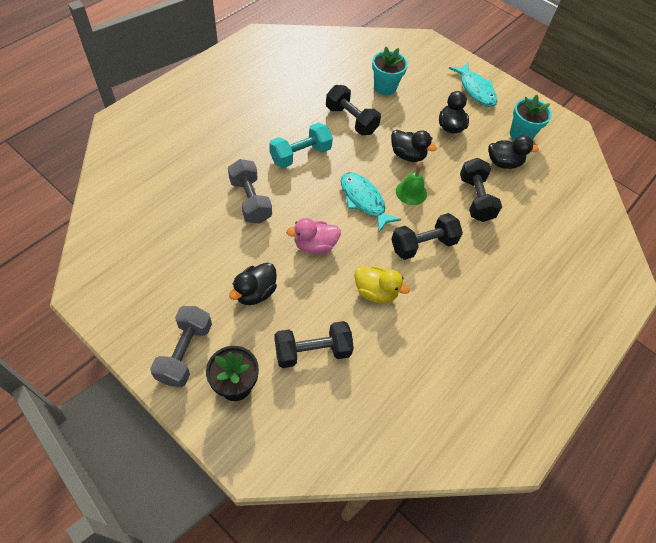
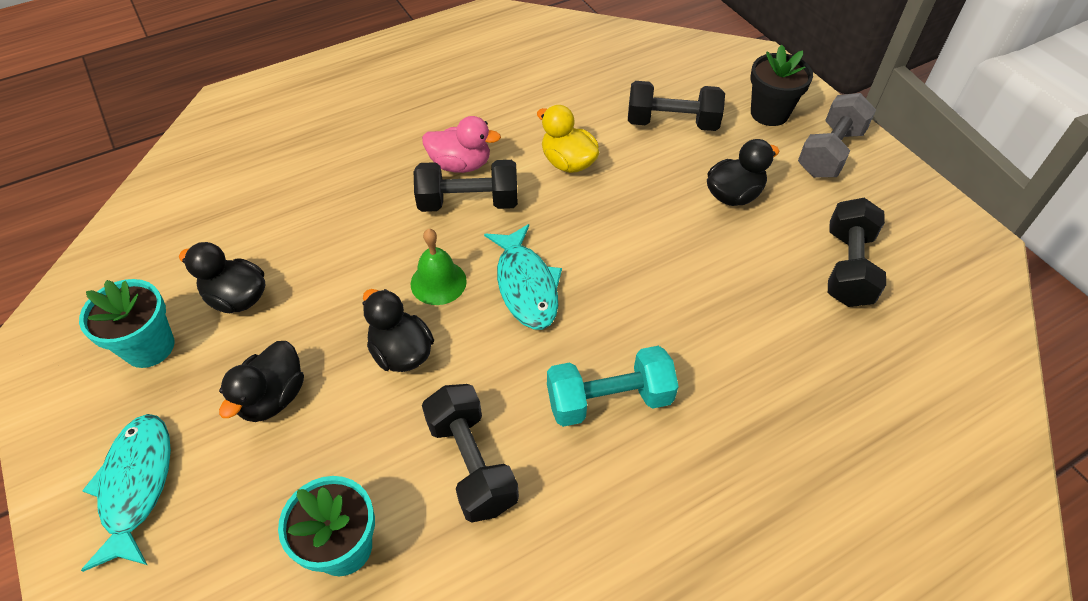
camera: 155 degrees left, 5 degrees down
grey dumbbell [228,159,272,224] -> none
pink duck [286,218,341,254] -> pink duck moved to [422,116,501,173]
black dumbbell [460,158,502,222] -> black dumbbell moved to [828,198,886,307]

